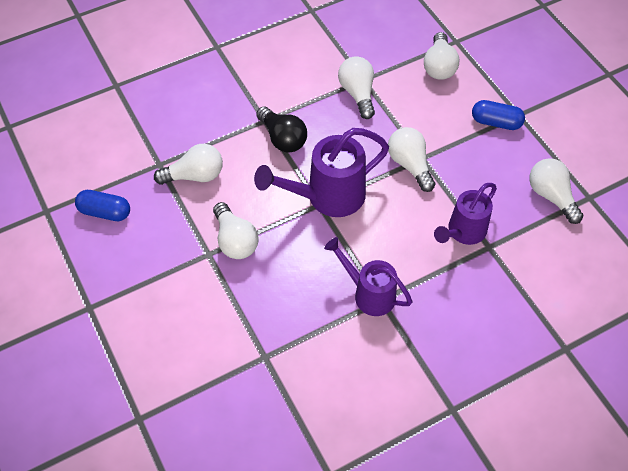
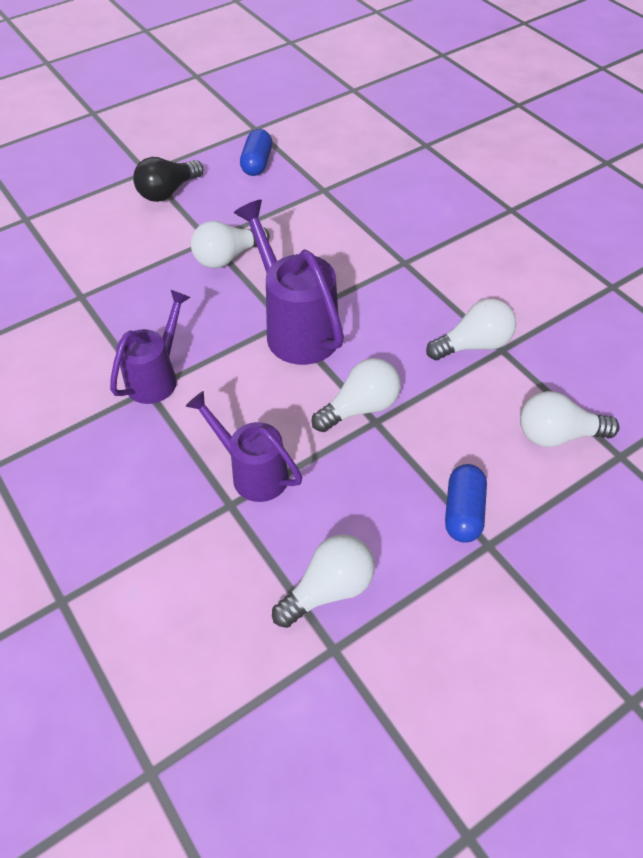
camera: 85 degrees right, 5 degrees down
white light bulb [154,144,223,185] -> none
black light bulb [256,107,307,153] -> black light bulb moved to [133,157,203,202]

